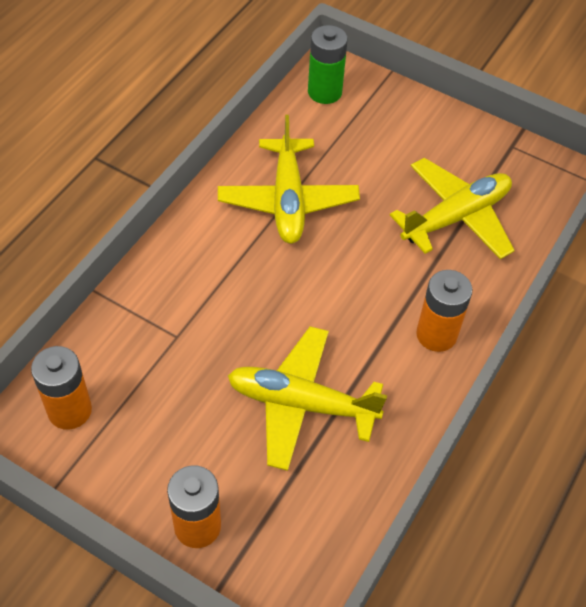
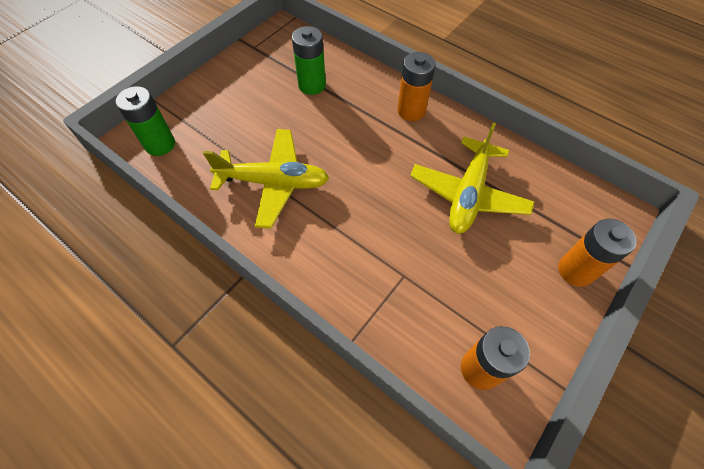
camera: 80 degrees left, 5 degrees up
yellow plane [390,158,515,259] -> green battery [292,26,326,95]

